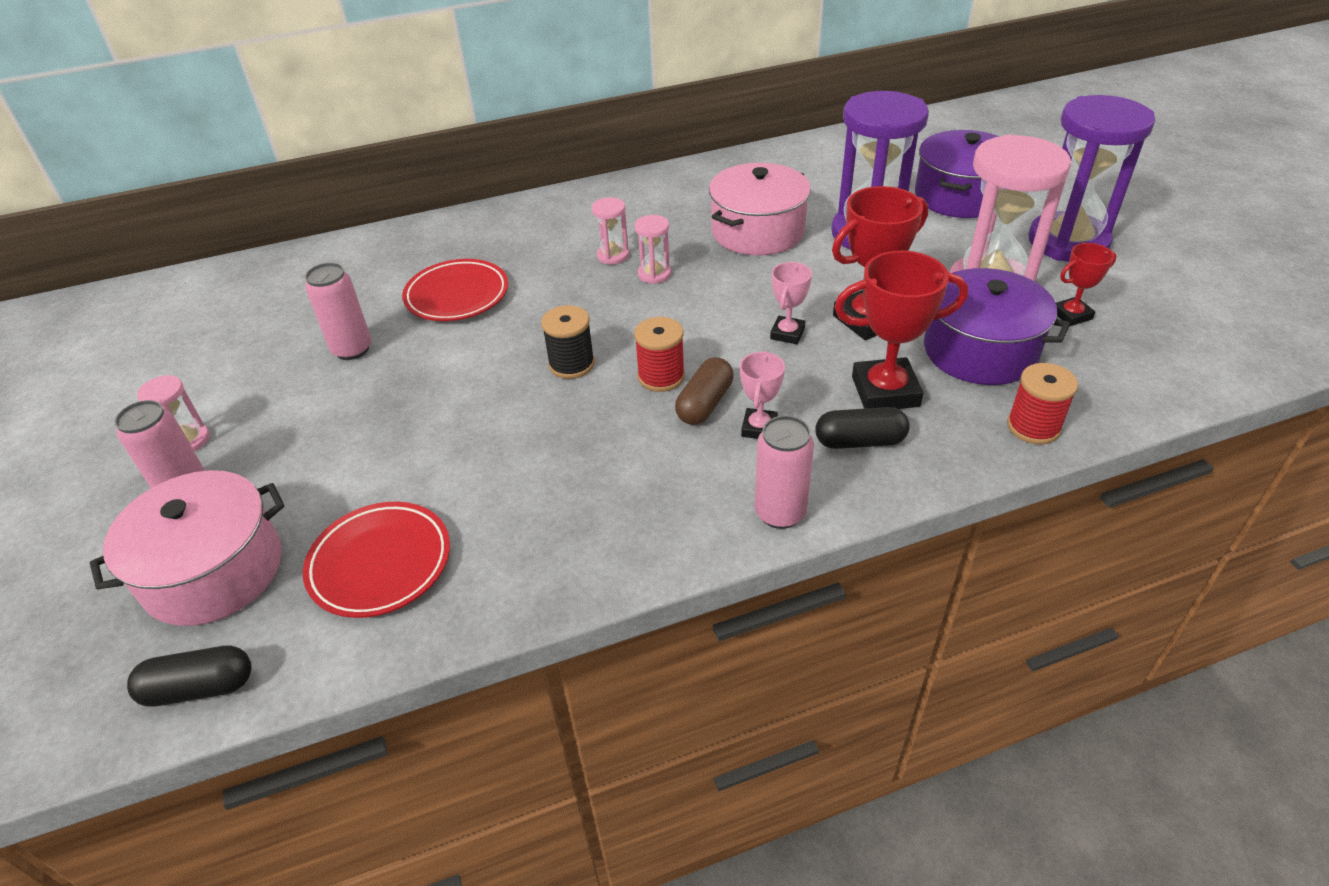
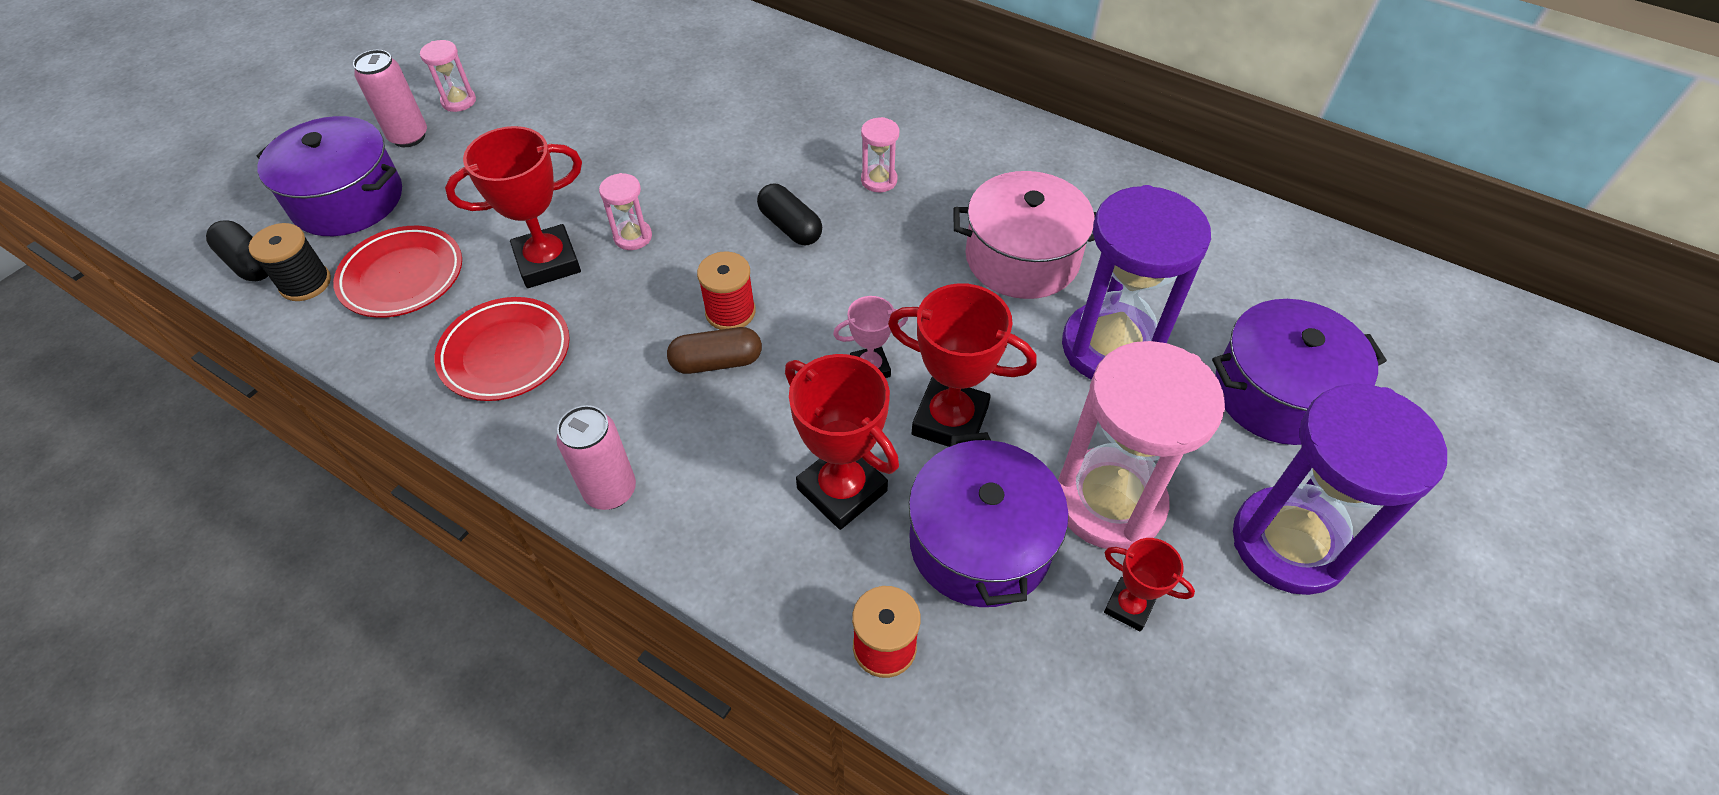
camera: 50 degrees right, 10 degrees up
pink pot [90,470,285,626] -> purple pot [257,116,402,236]
pink can [305,263,371,360] -> none
red plate [402,259,508,321] -> red plate moved to [435,297,570,401]
black spool [541,305,595,379] -> black spool moved to [249,223,331,301]
pink hourglass [634,215,671,284] -> pink hourglass moved to [599,173,652,250]
pink trophy [740,351,785,439] -> none
black capsule [815,407,910,449] -> black capsule moved to [757,184,822,245]
none -> red trophy [445,126,582,288]

